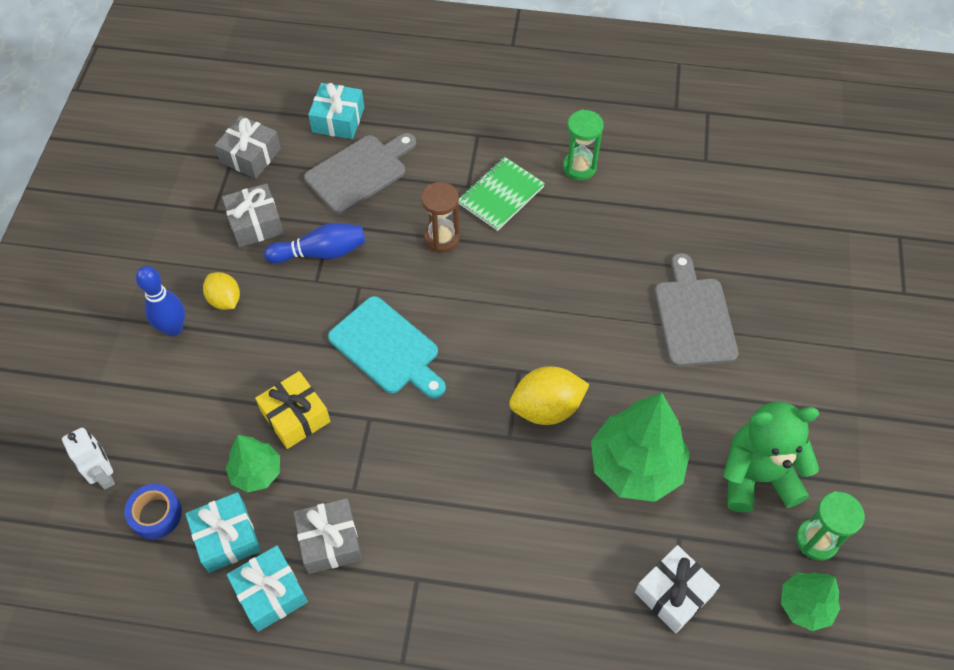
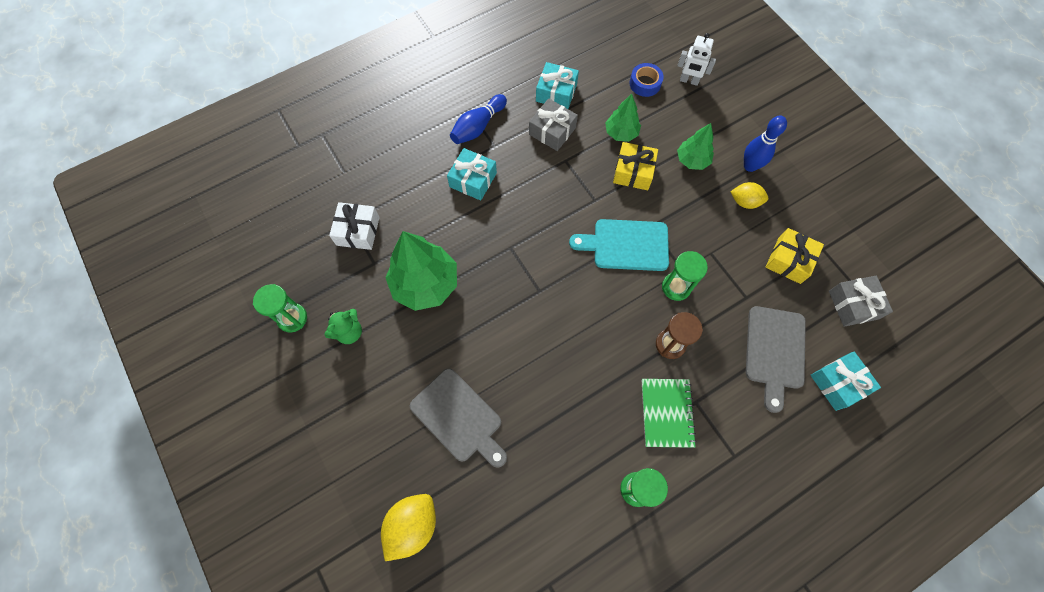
camera: 140 degrees right, 10 degrees up
turquoise gift [185,492,261,573] -> turquoise gift moved to [447,148,497,201]
grey gift [222,183,284,247] -> yellow gift [766,228,824,284]
blue bowling pin [264,223,365,263] -> blue bowling pin moved to [450,94,507,144]
yellow lemon [509,366,590,425] -> yellow lemon moved to [381,494,436,561]
green teddy bear [723,402,819,512] -> green teddy bear [324,309,362,344], size x0.56
green tree [781,572,840,631] -> green tree moved to [677,123,714,170]
none -> green hourglass [662,251,708,301]

